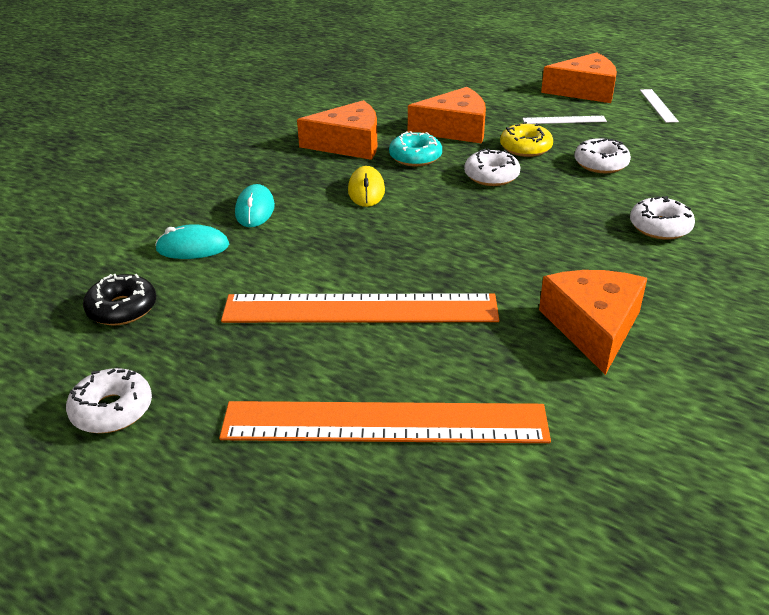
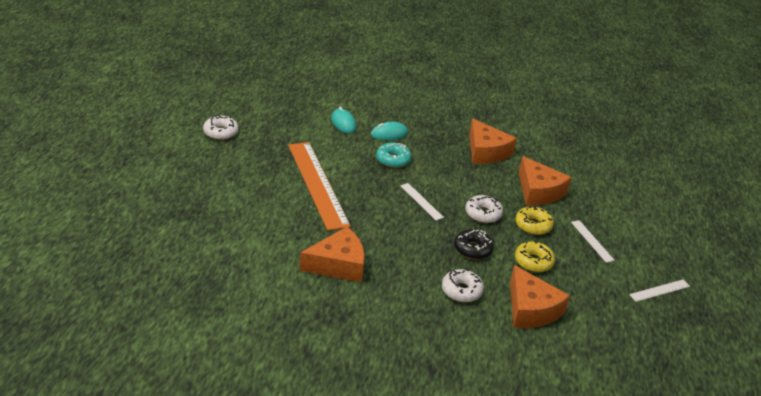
camera: 65 degrees right, 0 degrees up
black donut [83,274,156,326] -> black donut moved to [454,229,494,259]
orange ruler [219,401,551,443] -> none
yellow mouse [348,166,385,207] -> none
turquoise donut [389,131,442,166] -> turquoise donut moved to [376,142,411,168]
orange cheese [541,52,617,103] -> orange cheese moved to [510,265,570,328]
white donut [575,138,631,173] -> yellow donut [515,241,555,272]
none -> white ruler [400,183,444,221]

